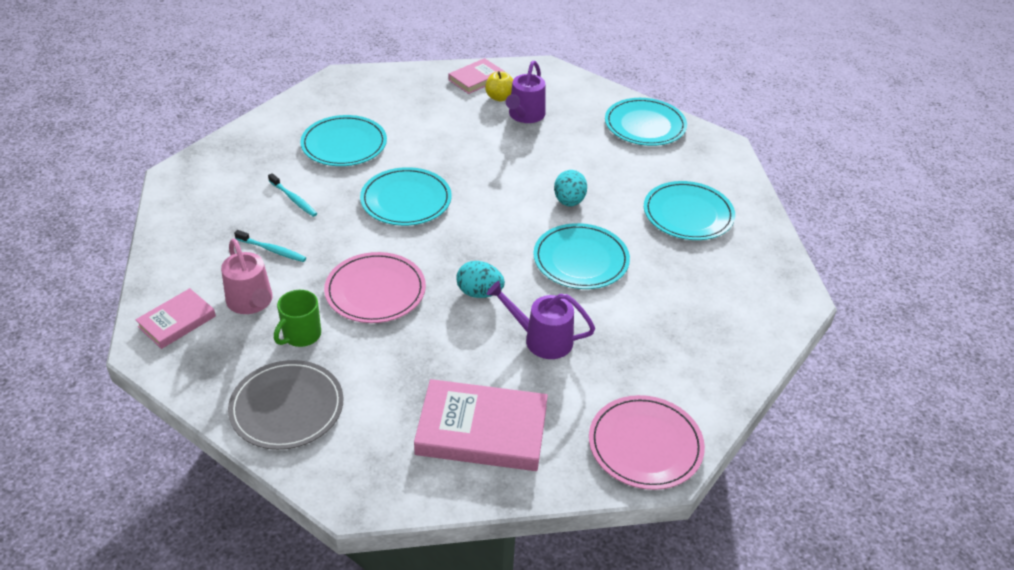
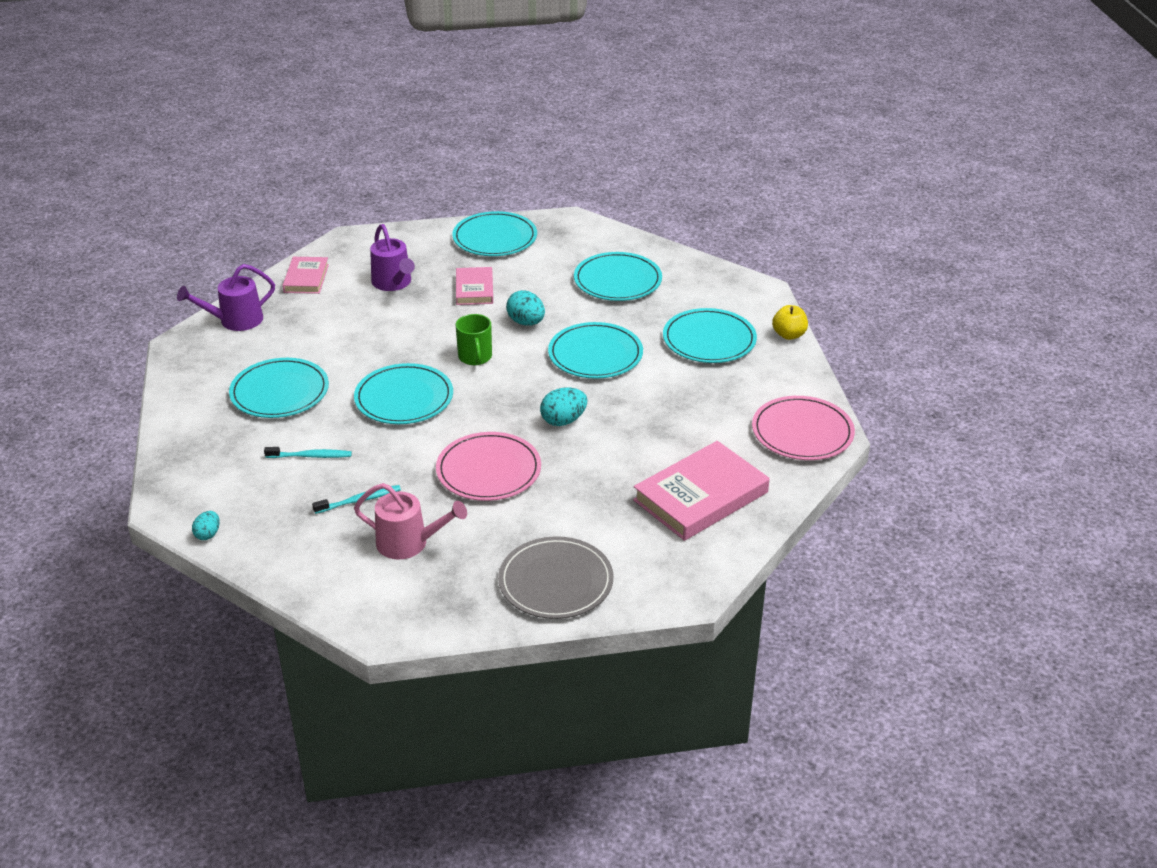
camera: 45 degrees left, 5 degrees down
pink book [135,288,216,349] -> pink book moved to [456,267,493,305]
green mug [274,290,321,347] -> green mug moved to [456,314,492,365]
yellow apple [485,71,513,101] -> yellow apple moved to [772,305,808,340]
purple watering can [487,281,595,359] -> purple watering can moved to [177,264,275,331]
none -> turquoise egg [192,511,220,540]
none -> turquoise plate [663,308,757,363]

